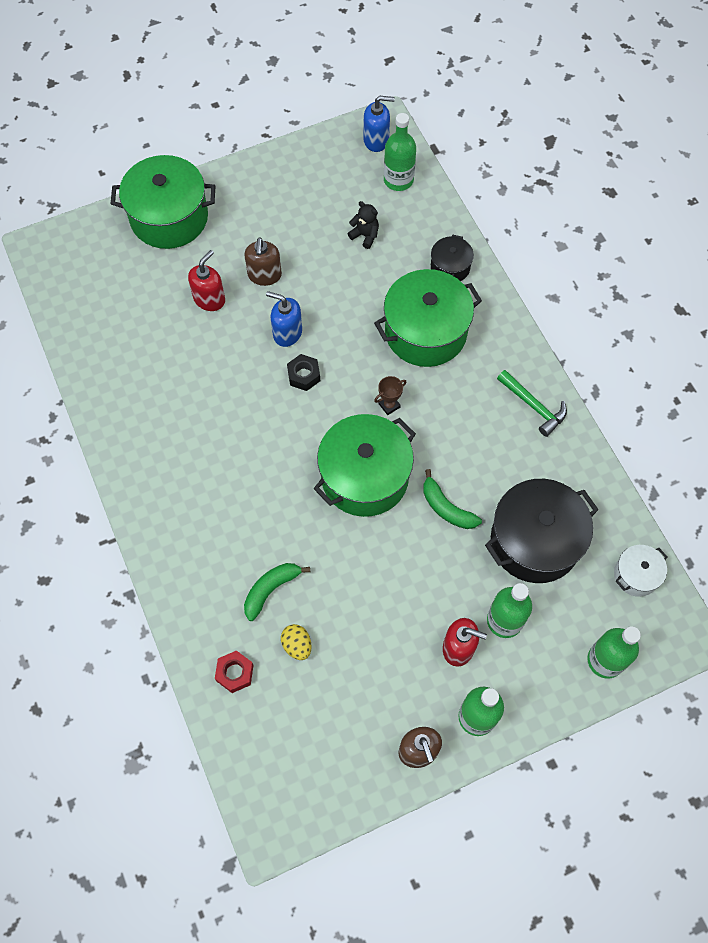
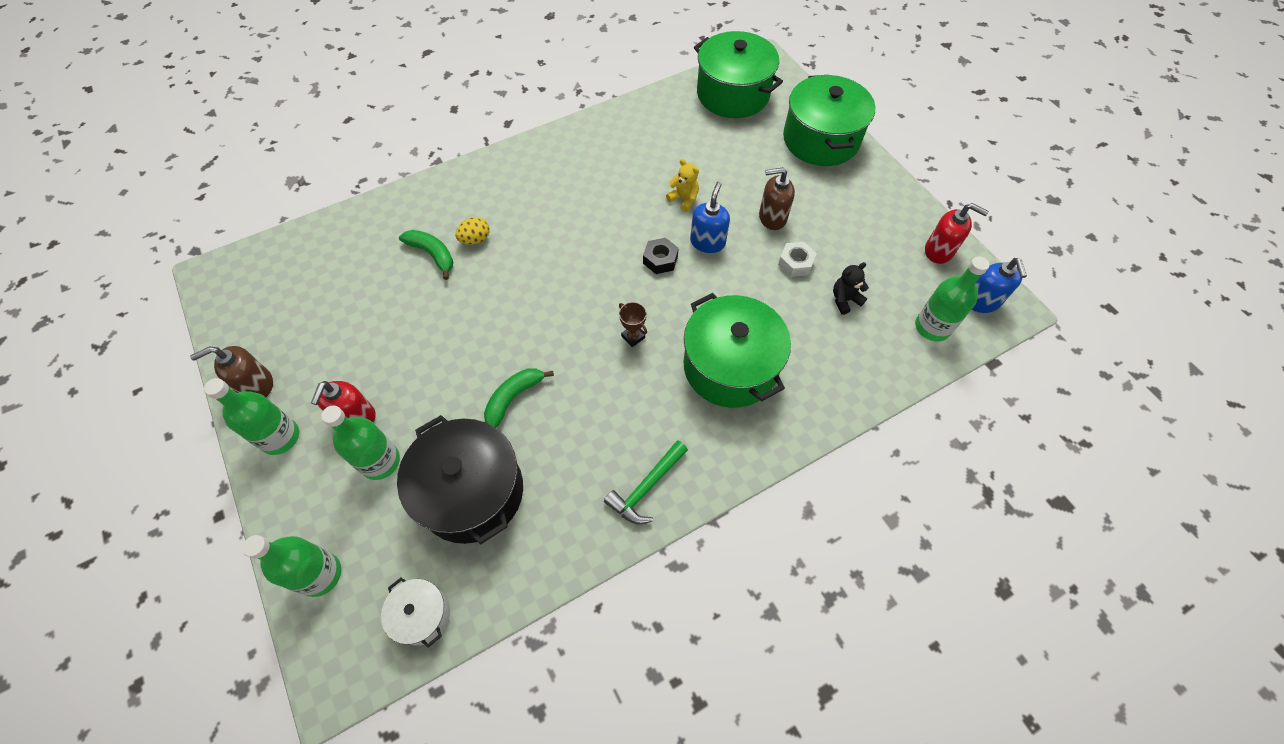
camera: 85 degrees right, 5 degrees down
red soap dispenser [188,250,225,311] -> red soap dispenser moved to [925,203,989,264]
red nut [215,650,254,693] -> none
yellow egg [281,624,312,660] -> yellow egg moved to [455,217,489,245]
green pot [313,414,416,517] -> green pot moved to [694,31,783,118]
black teddy bear [348,201,379,249] -> black teddy bear turned 150 degrees counterclockwise [833,262,869,315]
black pot [431,234,474,281] -> none
none -> yellow teddy bear [666,159,699,212]
none -> white nut [778,242,817,277]

